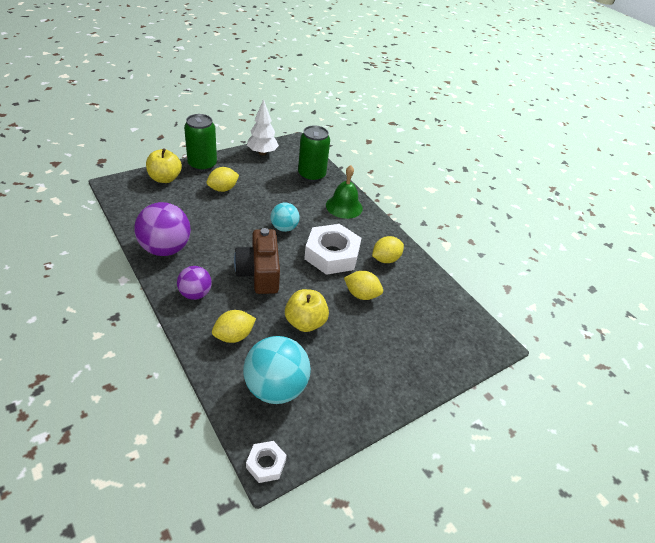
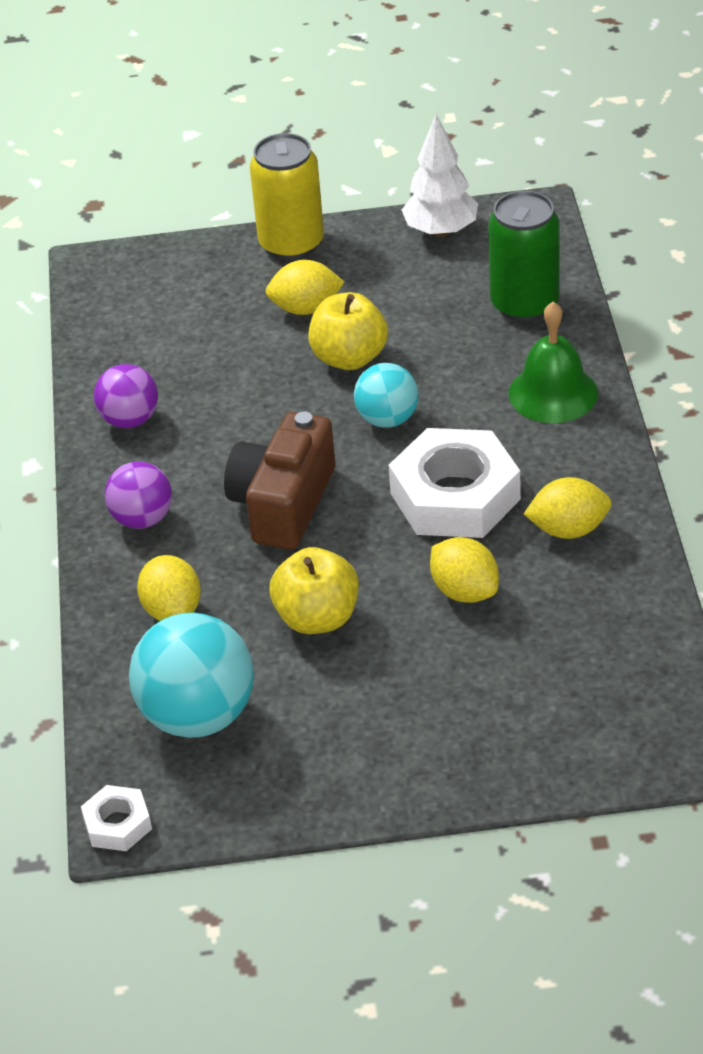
camera: 35 degrees right, 0 degrees up
purple ball [134,202,191,256] -> purple ball [94,364,158,428], size x0.59
yellow apple [146,148,182,183] -> yellow apple moved to [308,292,388,370]
green can [184,114,217,171] -> yellow can [250,133,324,260]
yellow lemon [212,310,256,343] -> yellow lemon turned 75 degrees clockwise [137,555,201,621]

